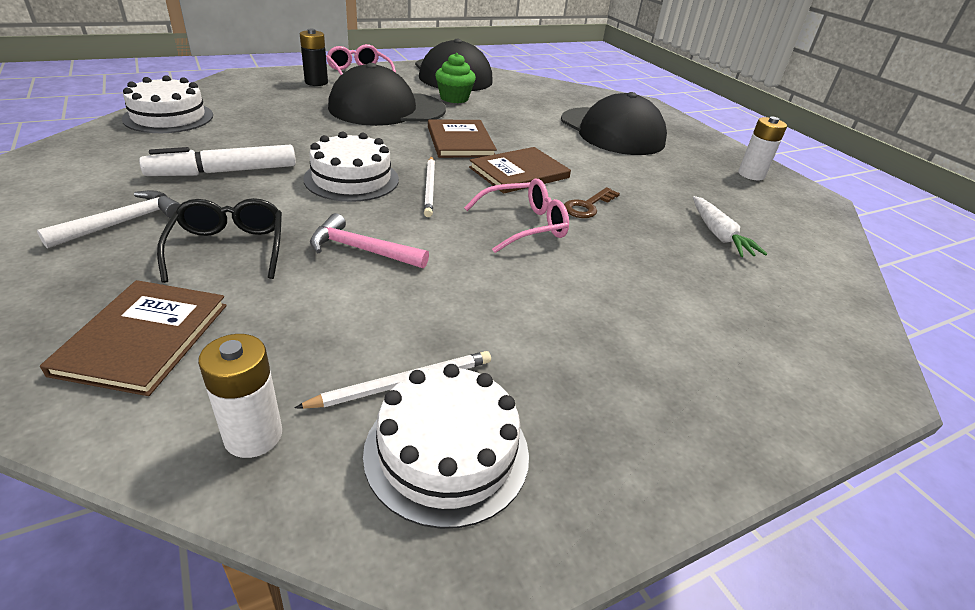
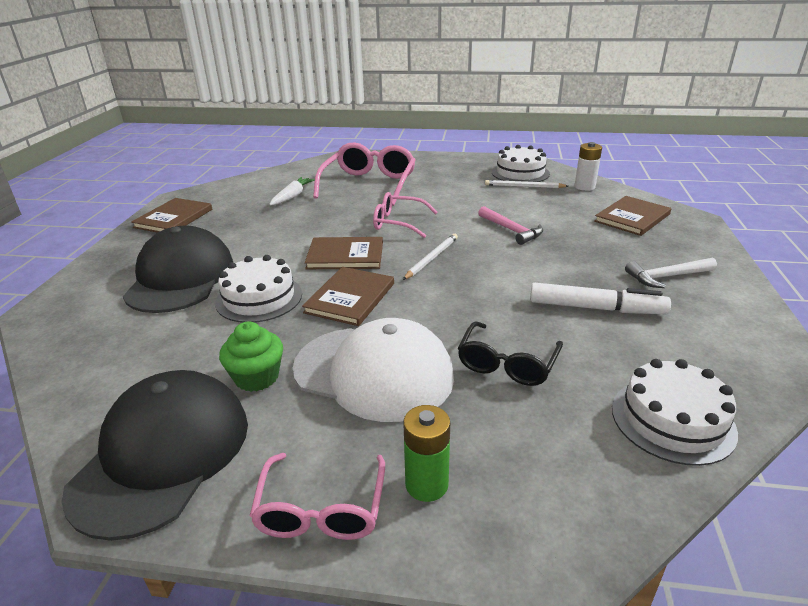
camera: 140 degrees left, 5 degrees down
black glasses [157,198,282,283] -> black glasses moved to [458,321,563,386]
black battery [300,29,328,86] -> green battery [403,405,450,502]
white cake [303,131,399,202] -> white cake moved to [215,255,302,323]
black cap [328,63,446,126] -> white cap [293,318,454,422]
brown key [564,187,620,218] -> none
white battery [738,116,787,181] -> brown book [131,198,212,233]
none -> pink glasses [313,142,416,206]

